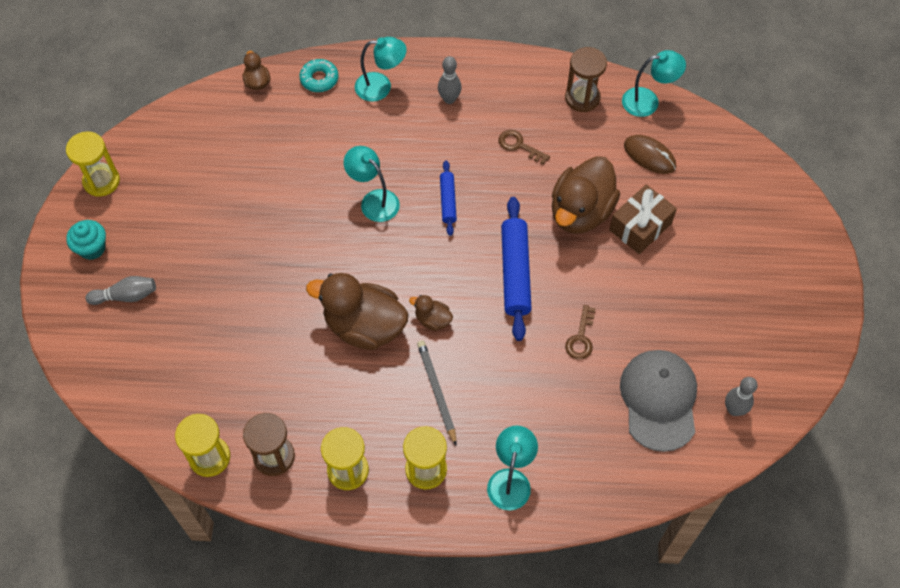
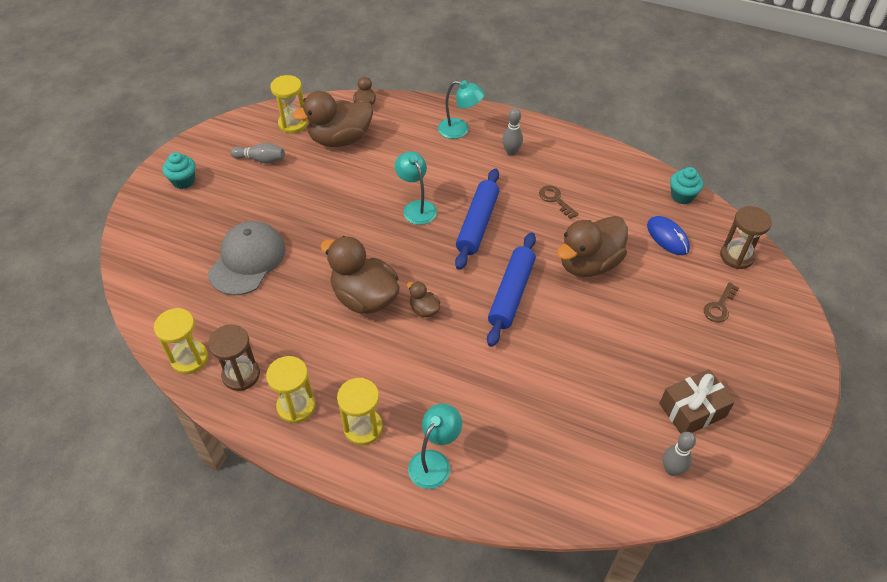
camera: 20 degrees right, 10 degrees down
yellow hourglass [66,131,120,197] -> yellow hourglass moved to [270,75,308,134]
grey bowling pin [85,276,156,305] -> grey bowling pin moved to [230,143,285,164]
turquoise donut [299,59,339,92] -> none
grey pencil [417,340,457,446] -> none
blue rolling pin [440,160,457,236] -> blue rolling pin [455,168,499,270], size x1.79
brown hourglass [565,47,607,112] -> brown hourglass moved to [720,206,772,269]
brown key [565,305,596,360] -> brown key moved to [704,282,739,323]
brown gift [609,184,677,254] -> brown gift moved to [659,369,735,434]
grey cap [620,350,697,452] -> grey cap moved to [208,221,286,296]
turquoise lamp [622,50,686,117] -> turquoise cupcake [670,167,704,204]
brown mouse [624,135,676,174] -> blue mouse [647,216,690,255]
none -> brown duck [292,91,373,147]

